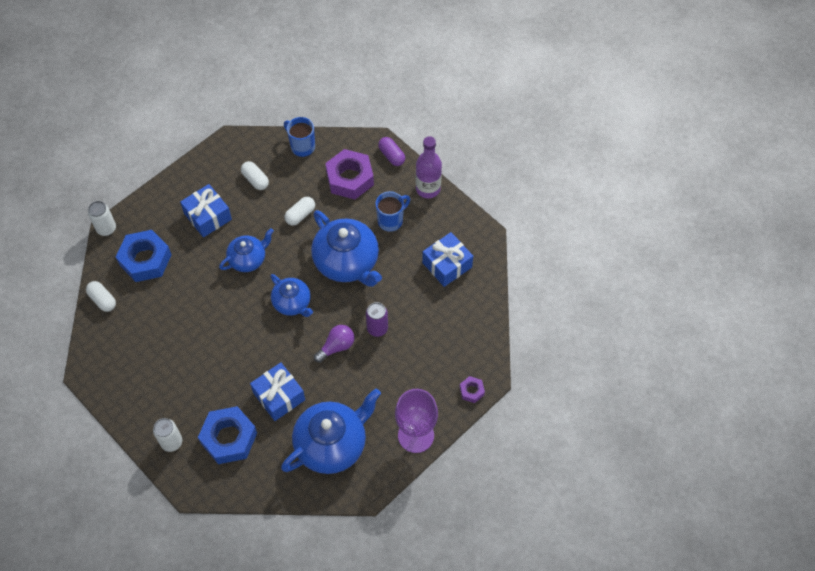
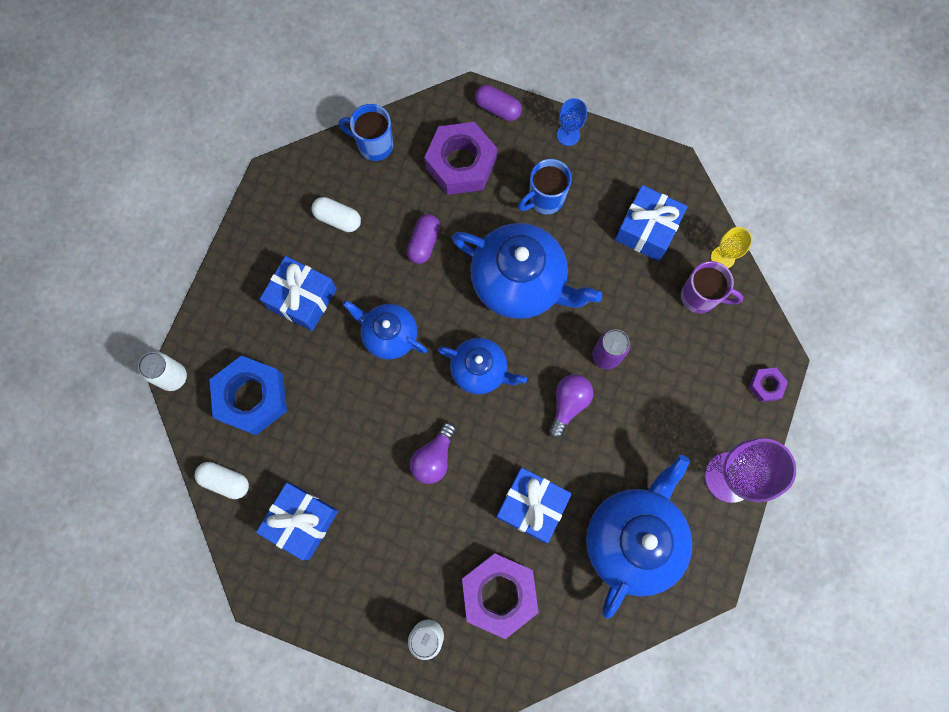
camera: 25 degrees left, 15 degrees up
blue nut [198,406,257,464] -> purple nut [462,553,539,639]
blue teapot [219,228,274,272] -> blue teapot turned 90 degrees counterclockwise [343,300,427,360]
white capsule [284,197,315,226] -> purple capsule [407,214,440,264]
blue mug [375,191,410,232] -> blue mug turned 150 degrees counterclockwise [518,159,572,214]
purple bottle [416,136,442,198] -> blue goblet [557,98,587,146]
none -> blue gift [256,483,338,560]
none -> purple light bulb [410,422,456,484]
none -> purple mug [681,261,743,313]
none -> yellow goblet [711,227,752,268]

